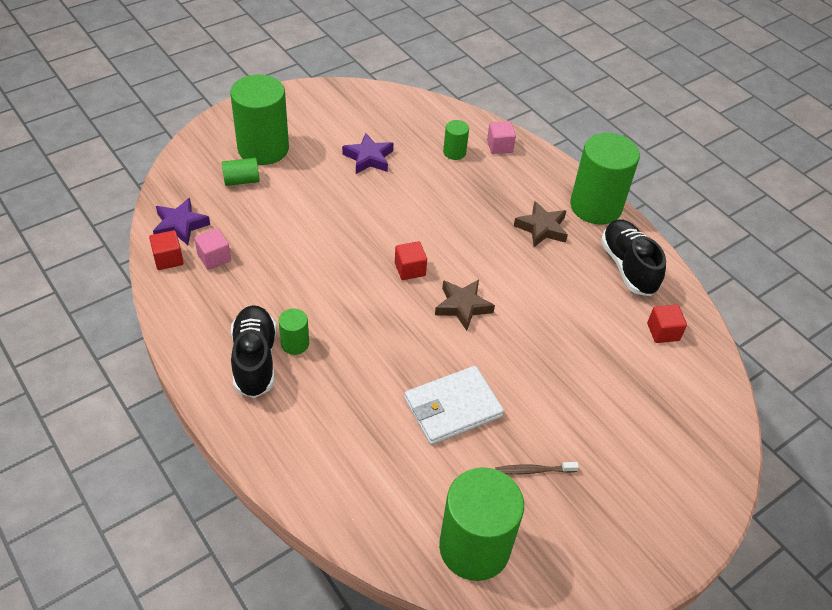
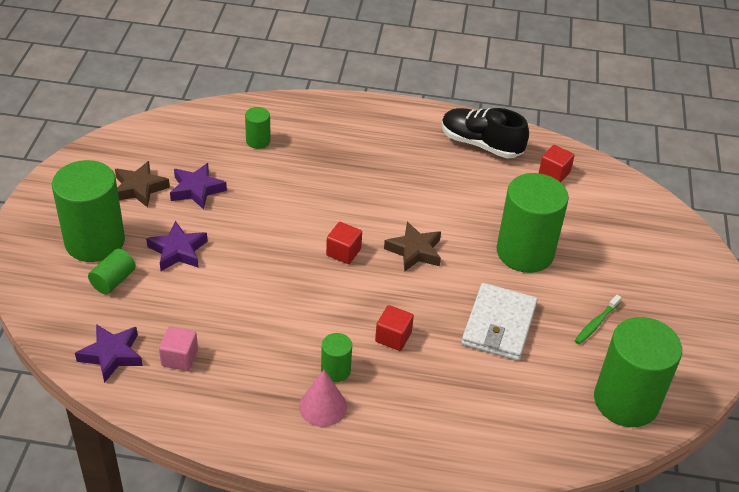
camera: 45 degrees left, 5 degrees down
red cube [149,230,184,270] -> red cube moved to [375,305,414,351]
black shoe [231,305,276,398] -> pink cone [299,369,347,427]
pink cube [487,121,516,154] -> none
brown toothbrush [495,462,579,475] -> green toothbrush [575,295,622,344]
brown star [514,201,568,247] -> brown star moved to [115,161,170,208]
green cylinder [570,133,640,225] -> green cylinder moved to [497,173,569,273]
none -> purple star [146,221,208,271]

